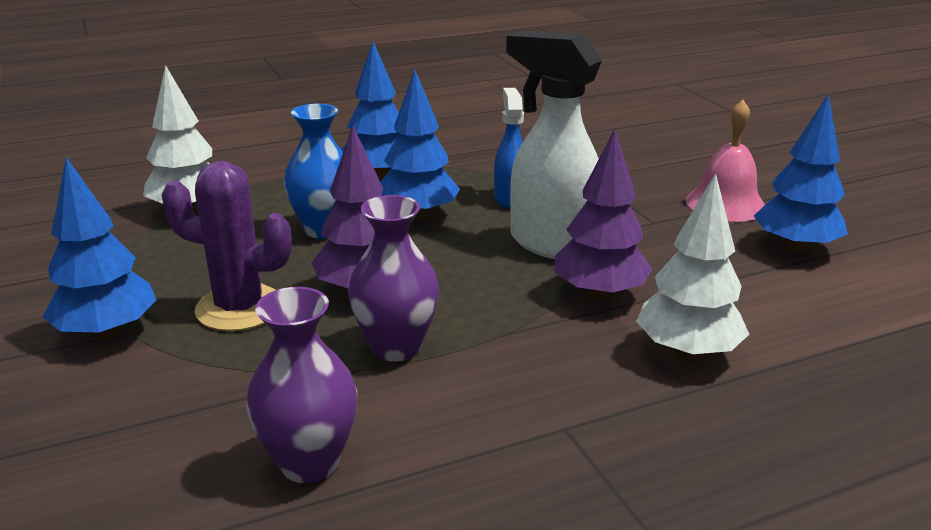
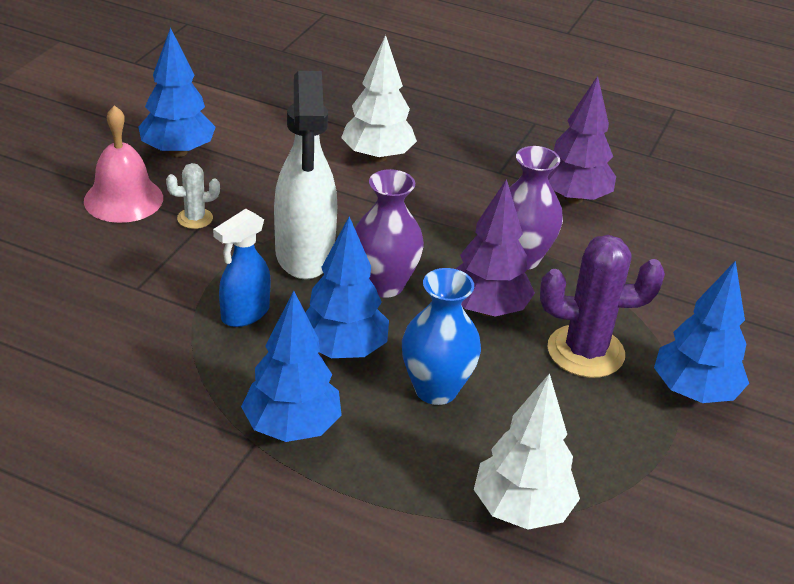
camera: 135 degrees left, 10 degrees up
purple cactus [162,161,292,331] -> purple cactus turned 60 degrees counterclockwise [540,235,665,378]
purple vase [246,287,357,483] -> purple vase moved to [355,169,424,298]
purple tree [555,129,652,301] -> purple tree moved to [548,76,616,204]
none -> white cactus [166,163,220,229]

